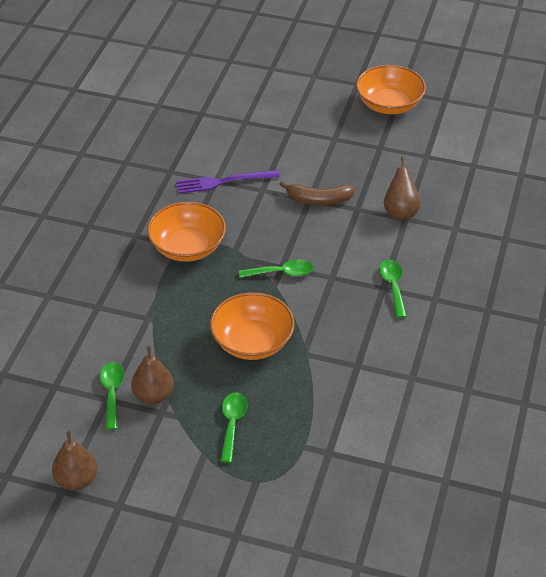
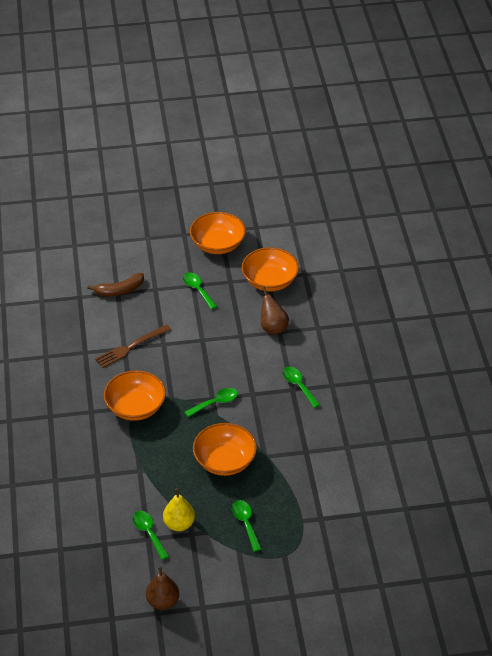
camera: 25 degrees left, 0 degrees up
brown pear [131,346,174,404] -> yellow pear [163,488,195,531]
purple fork [176,170,280,194] -> brown fork [95,325,171,368]
brown banana [279,181,355,205] -> brown banana moved to [87,273,144,297]
none -> green spoon [183,272,217,309]
none -> orange bowl [242,247,299,291]

